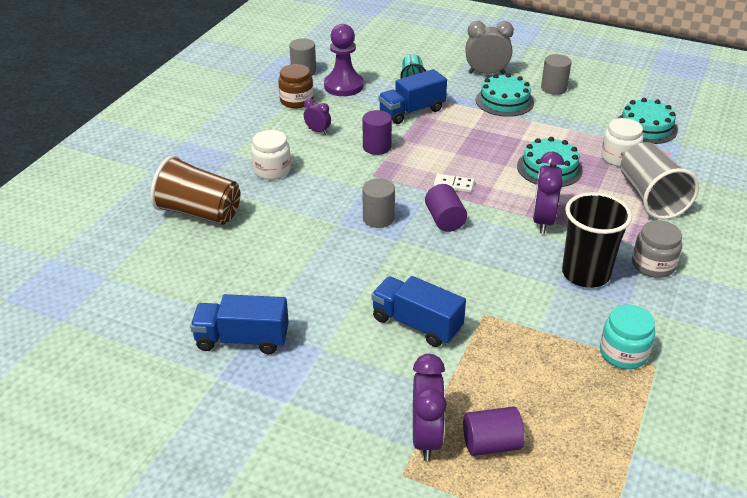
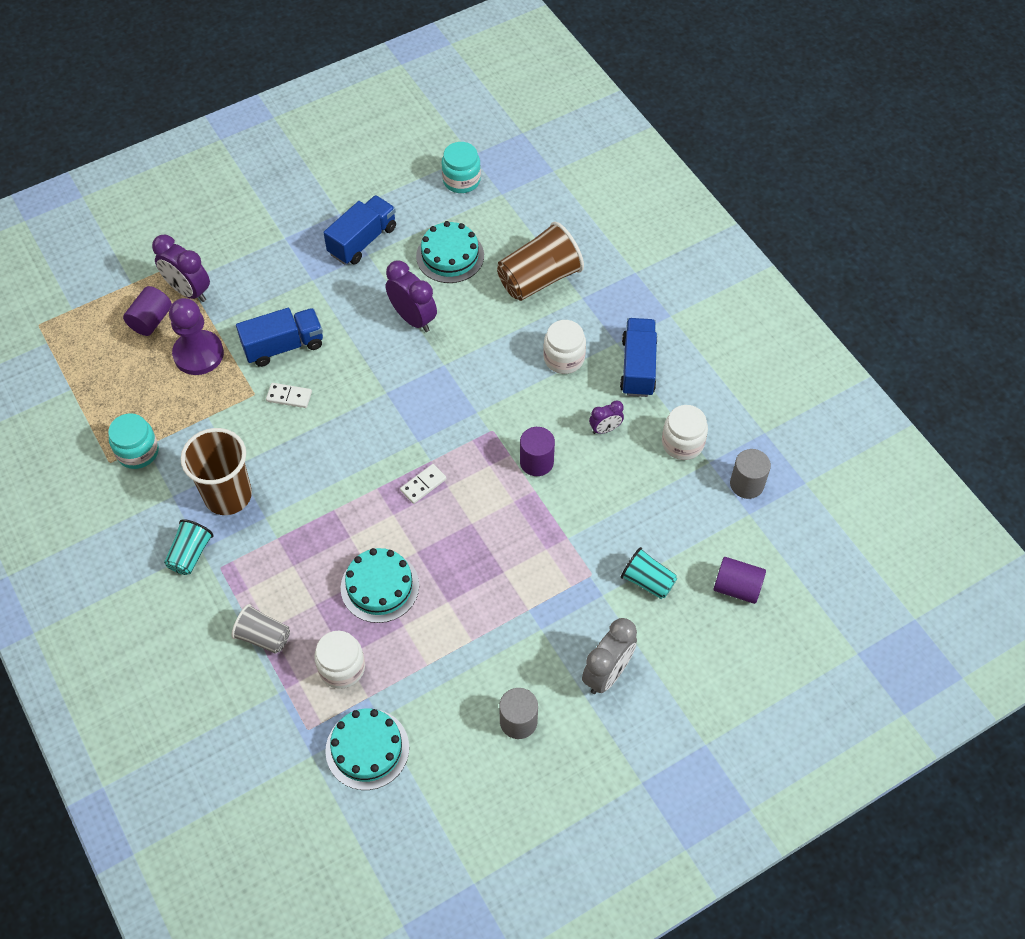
camera: 125 degrees right, 20 degrees up
brown jar [278,64,314,108] -> white jar [662,405,708,460]
purple pawn [324,24,364,96] -> purple pawn moved to [169,298,224,375]
grey cylinder [362,178,395,228] -> none
blue truck [378,69,447,124] -> blue truck moved to [620,318,657,397]
purple cylinder [425,184,467,232] -> purple cylinder moved to [714,557,766,604]
turquoise cake [476,73,534,117] -> turquoise cake moved to [416,221,484,283]
purple clock [533,151,564,234] -> purple clock moved to [386,261,437,332]
black cup [562,192,632,288] -> brown cup [180,428,252,515]
grey cup [620,142,699,219] -> grey cup [232,604,290,654], size x0.57
grey jar [632,220,682,278] -> turquoise cup [164,519,213,575]
none -> white domino [266,383,312,408]
none -> turquoise jar [442,142,481,193]

